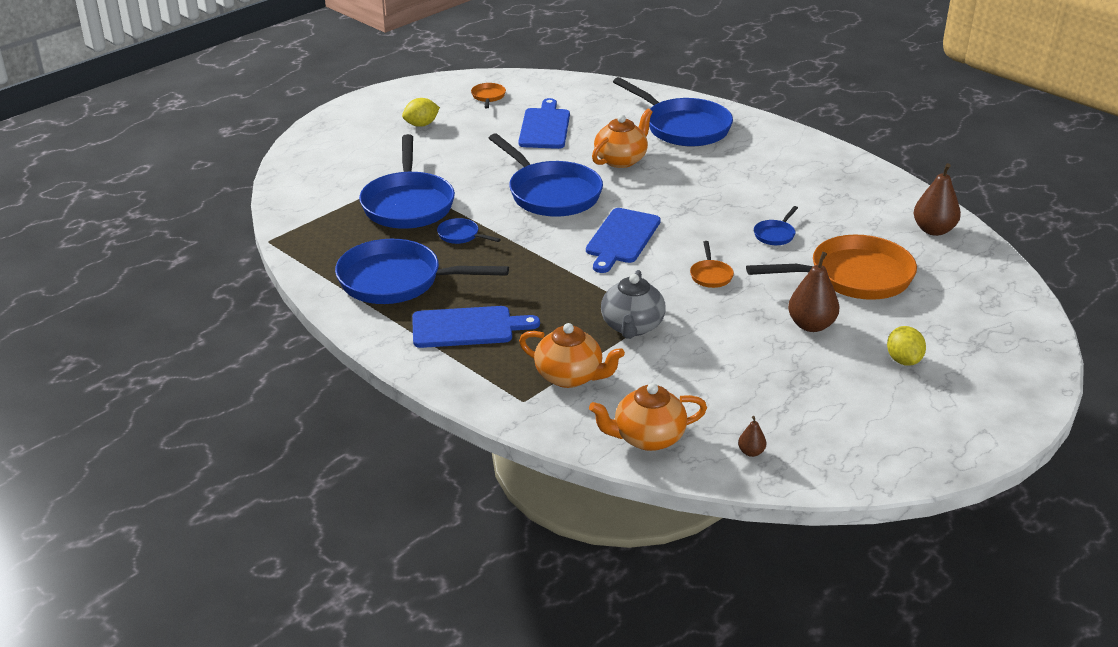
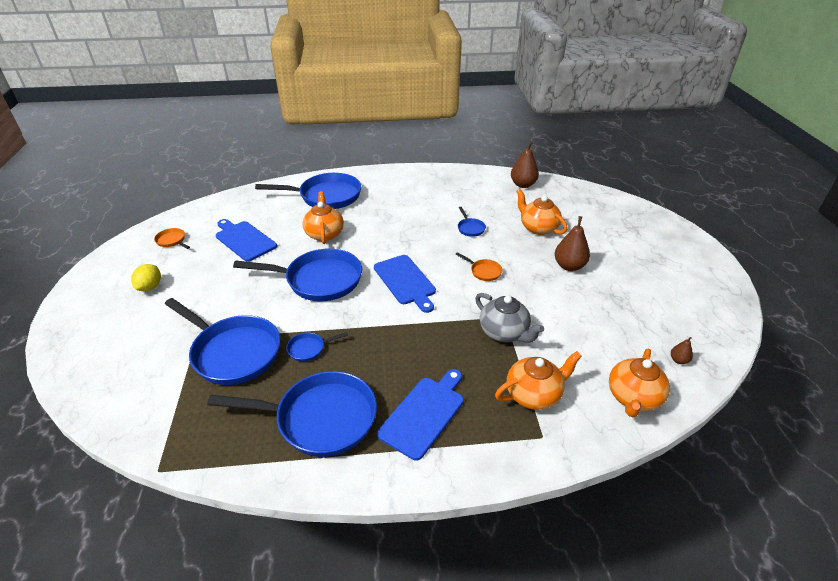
camera: 50 degrees left, 5 degrees up
blue pan [335,239,509,304] -> blue pan turned 135 degrees counterclockwise [207,371,377,457]
orange pan [746,235,917,300] -> orange teapot [516,189,567,235]
yellow lemon [887,326,926,366] -> none

